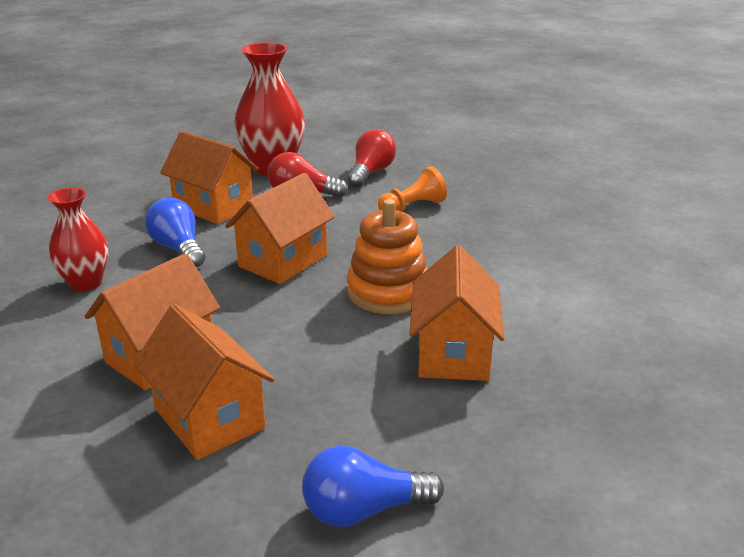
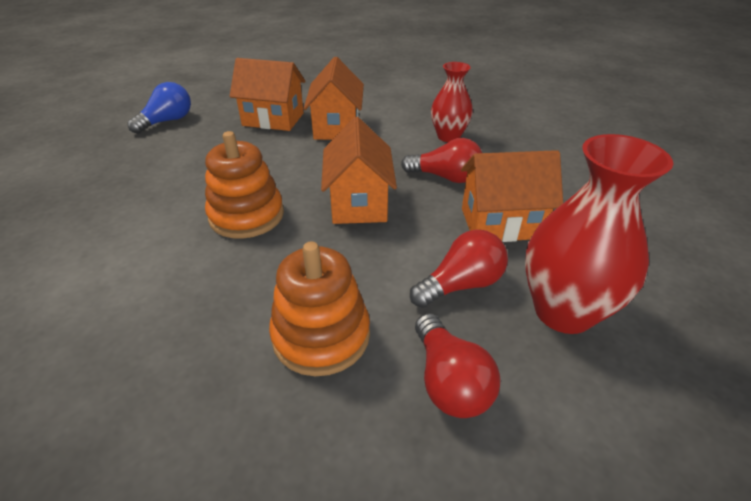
camera: 140 degrees right, 10 degrees up
blue light bulb [145,198,205,268] -> red light bulb [401,138,482,183]
orange pawn [378,166,447,211] -> orange stacking toy [269,241,370,376]
orange house [409,245,504,381] -> none

